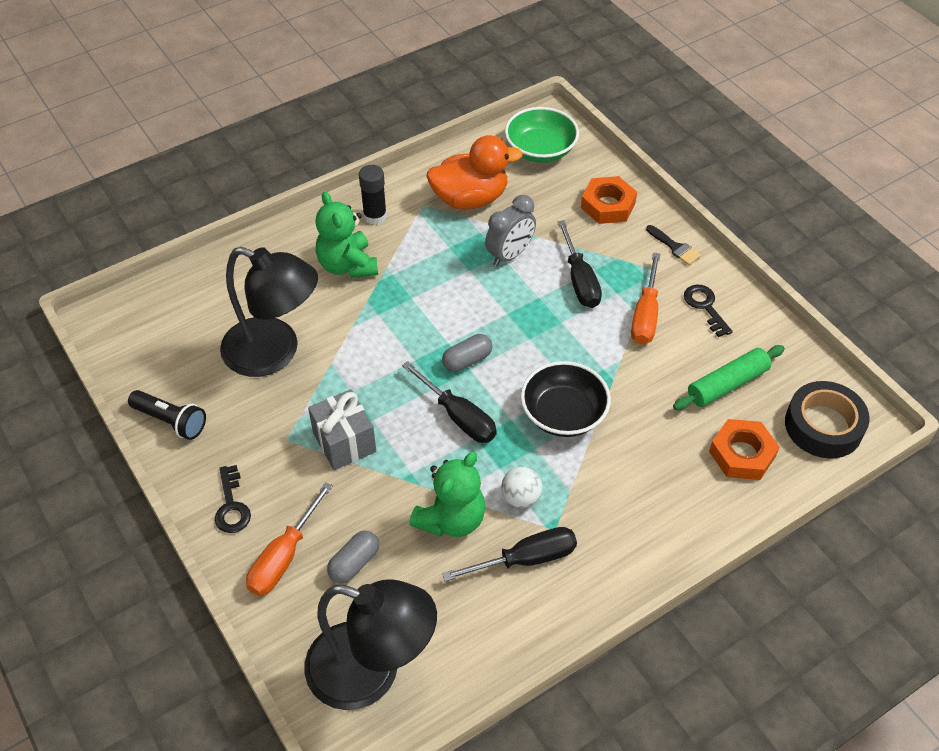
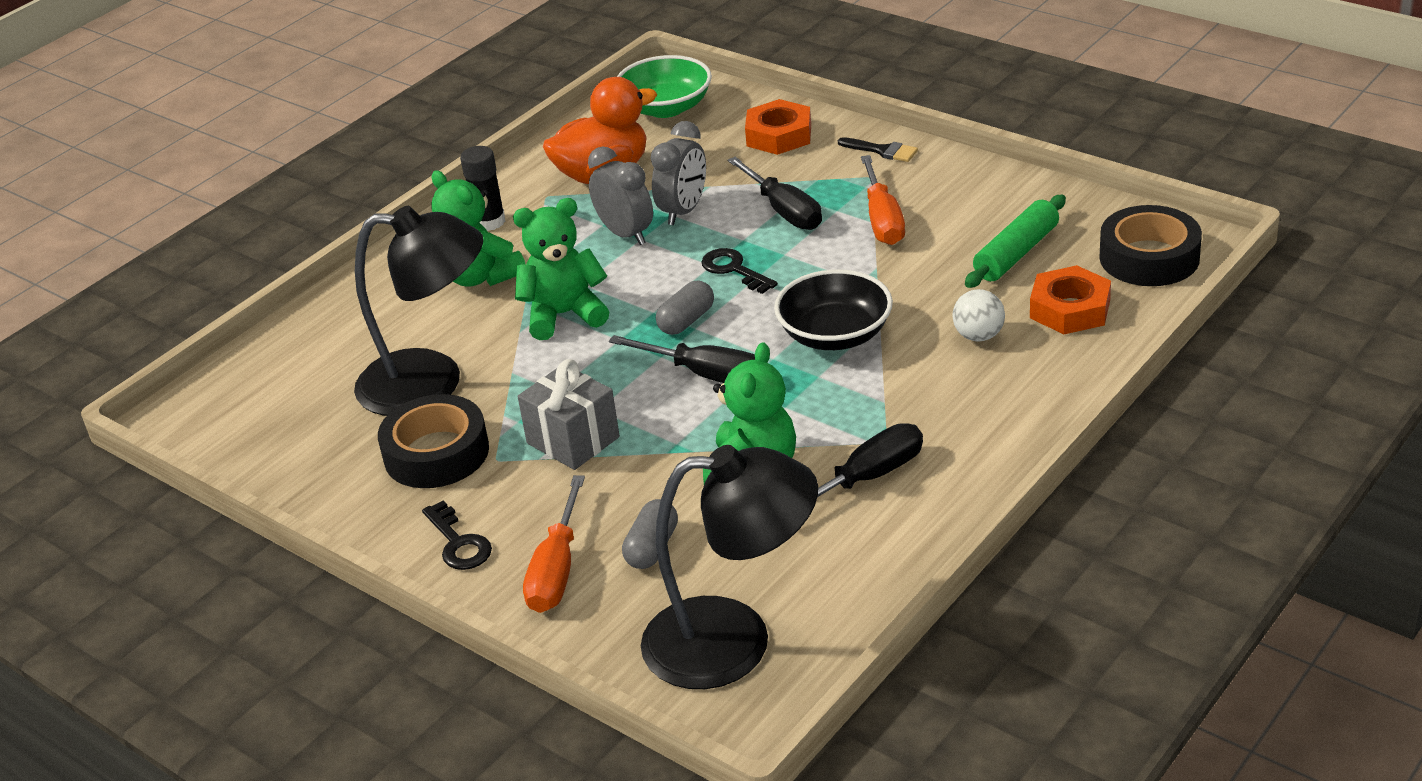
camera: 15 degrees left, 15 degrees down
black flashlight [128,390,206,440] -> none
white ball [501,467,543,508] -> white ball moved to [952,289,1005,342]
black key [684,285,733,337] -> black key moved to [701,248,778,294]
none -> black tape [378,394,489,488]
none -> green teddy bear [513,198,609,340]
none -> grey clock [588,146,653,245]

